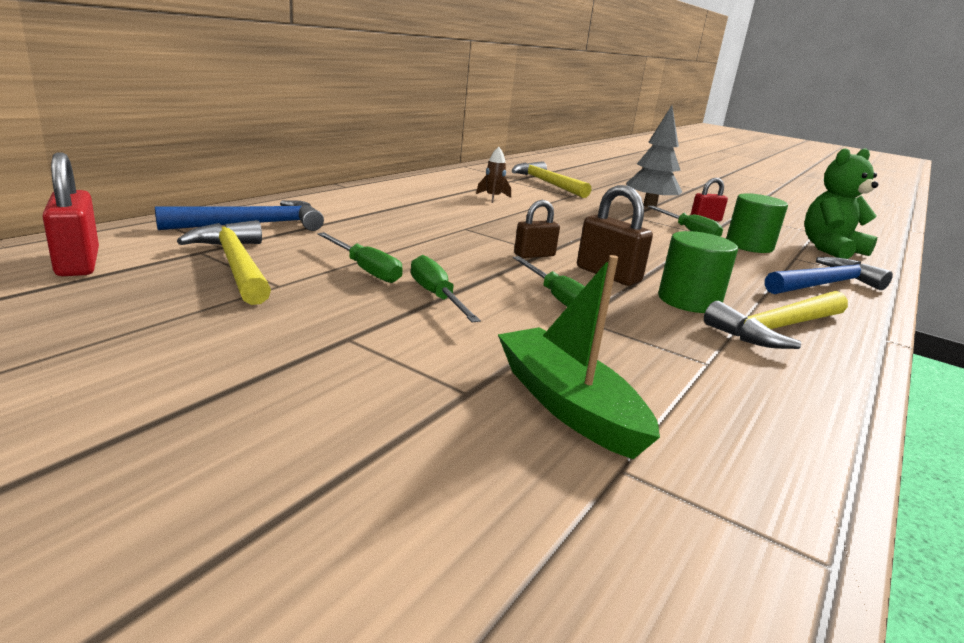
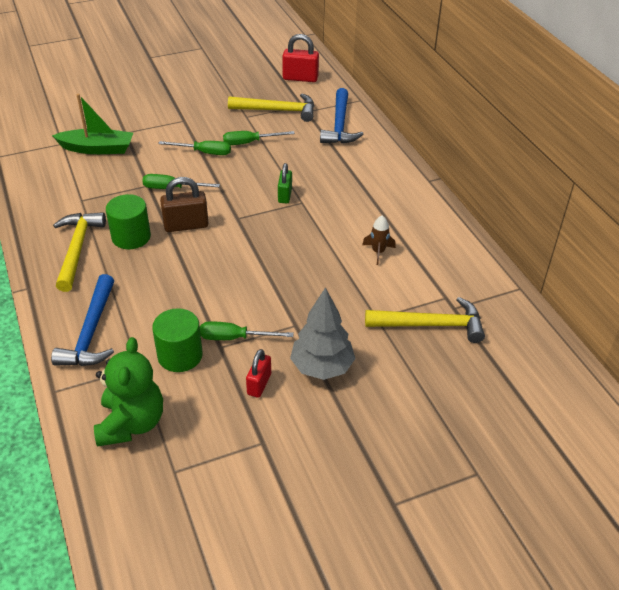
camera: 125 degrees right, 20 degrees up
brown padlock [514,200,560,258] -> none
none -> green padlock [278,163,292,203]

